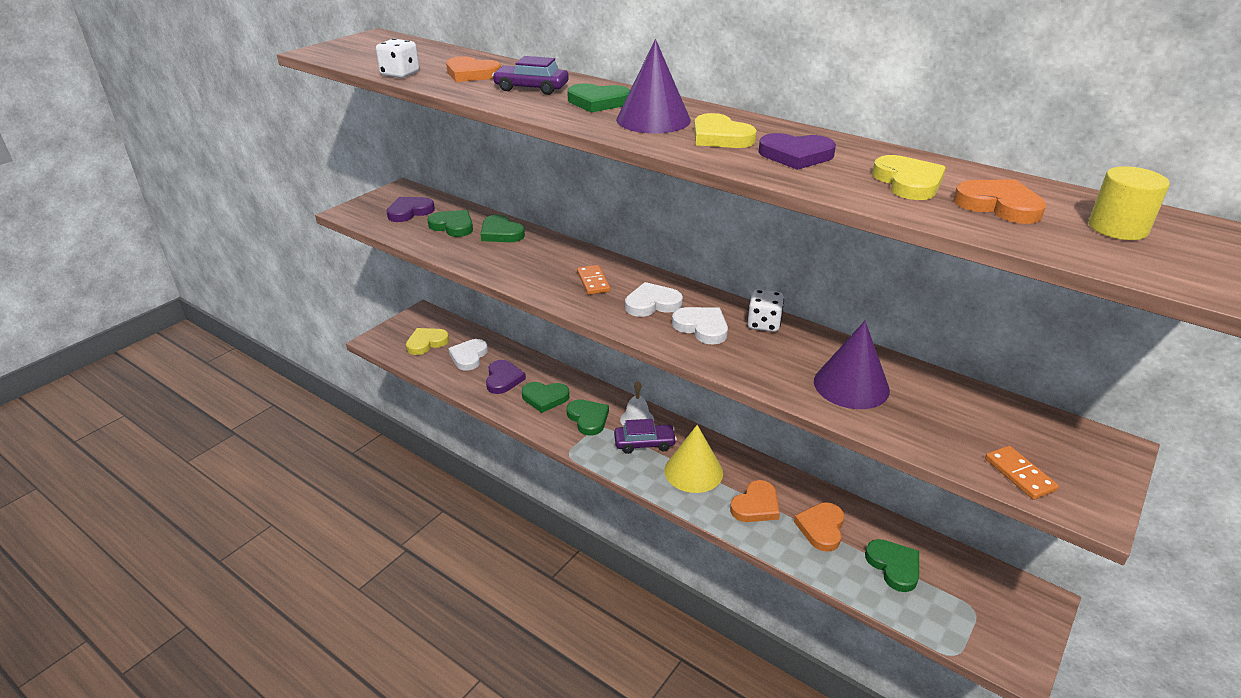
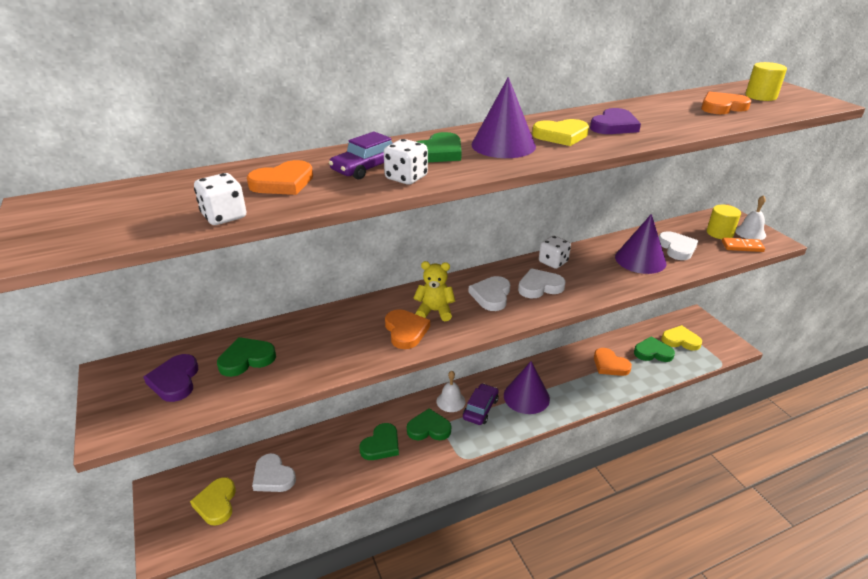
camera: 60 degrees left, 0 degrees up
green heart [481,215,525,242] -> none
purple heart [486,360,526,394] -> none
orange domino [577,265,610,295] -> yellow teddy bear [414,261,455,321]
yellow cone [664,425,723,493] -> purple cone [504,361,550,414]
orange heart [730,480,780,522] -> orange heart moved to [385,309,430,349]
yellow heart [872,155,946,200] -> yellow heart moved to [661,325,702,351]
none -> white dice [384,139,428,185]
none -> white heart [659,231,698,260]
none -> yellow cylinder [707,205,741,239]
none -> white bell [735,195,766,240]

